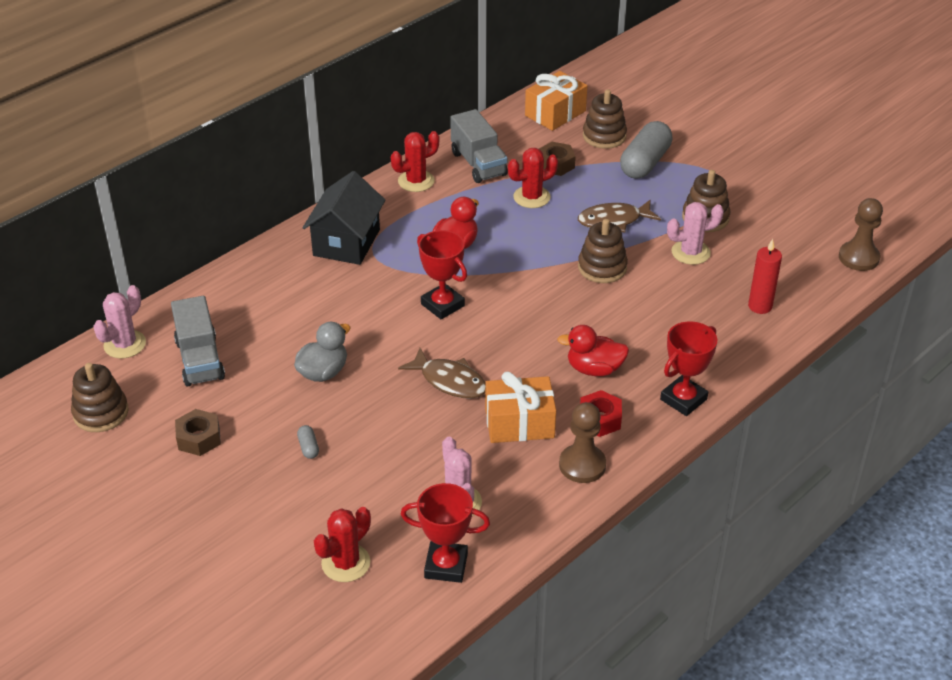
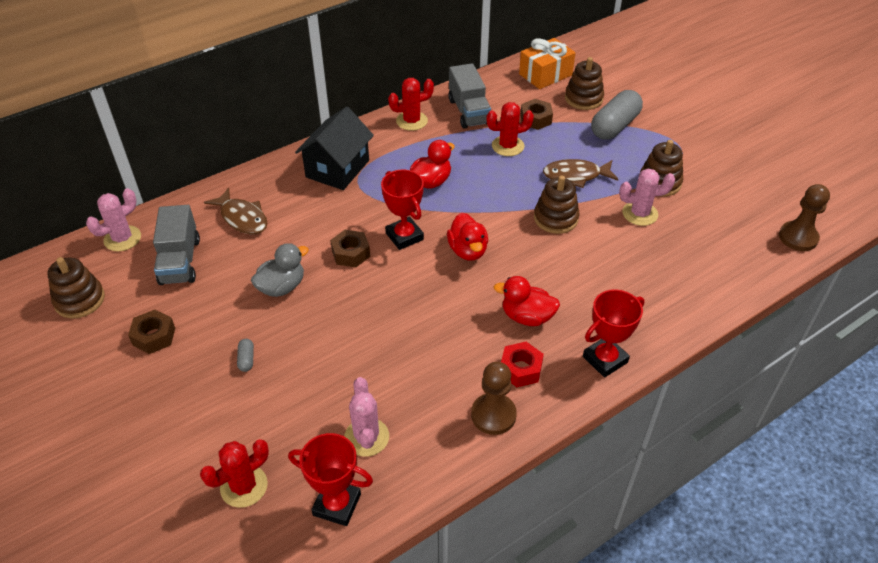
camera: 10 degrees right, 5 degrees up
brown fish [398,348,485,399] -> brown fish moved to [204,188,268,234]
orange gift [485,371,556,443] -> none
red candle [748,239,782,314] -> none
none -> brown nut [330,230,370,268]
none -> red duck [447,213,488,261]

